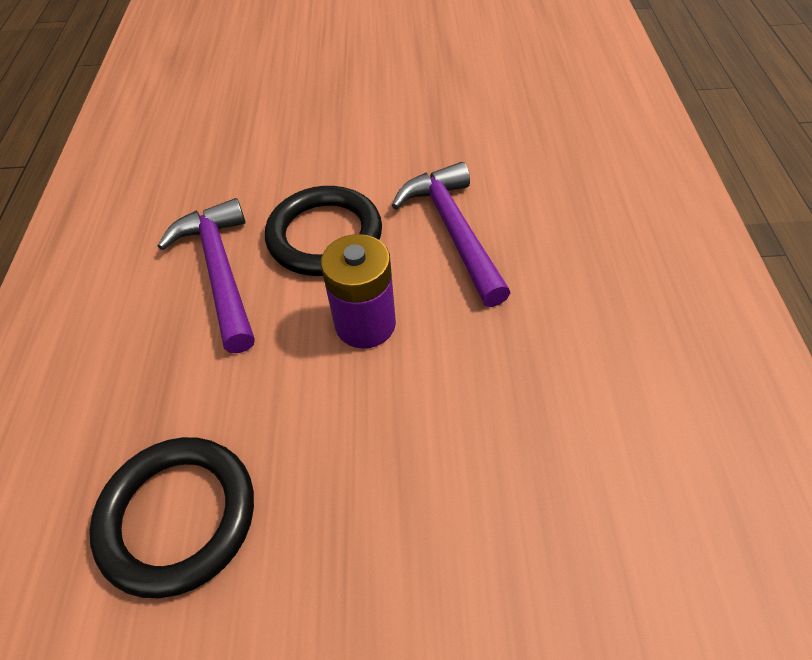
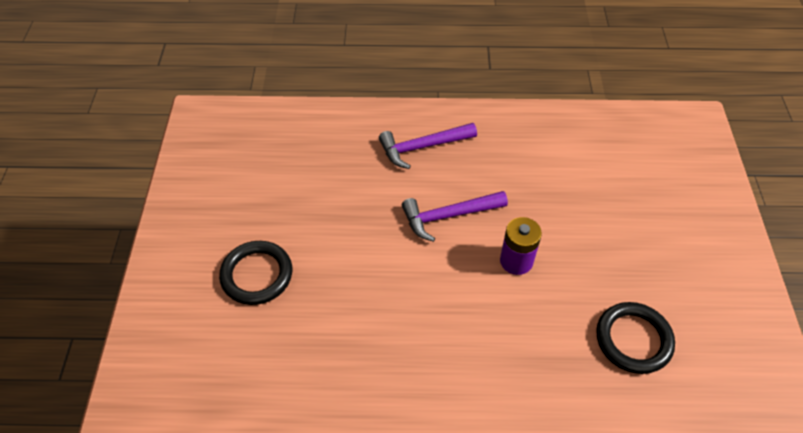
camera: 90 degrees left, 0 degrees up
purple hammer [158,198,255,353] -> purple hammer moved to [379,123,477,169]
black ring [265,186,382,276] -> black ring moved to [219,241,292,305]

